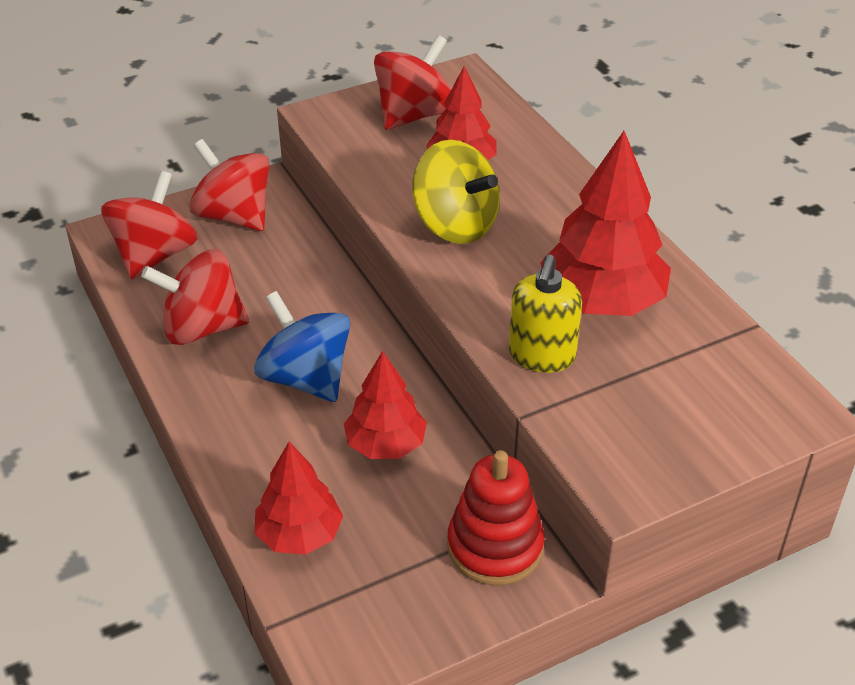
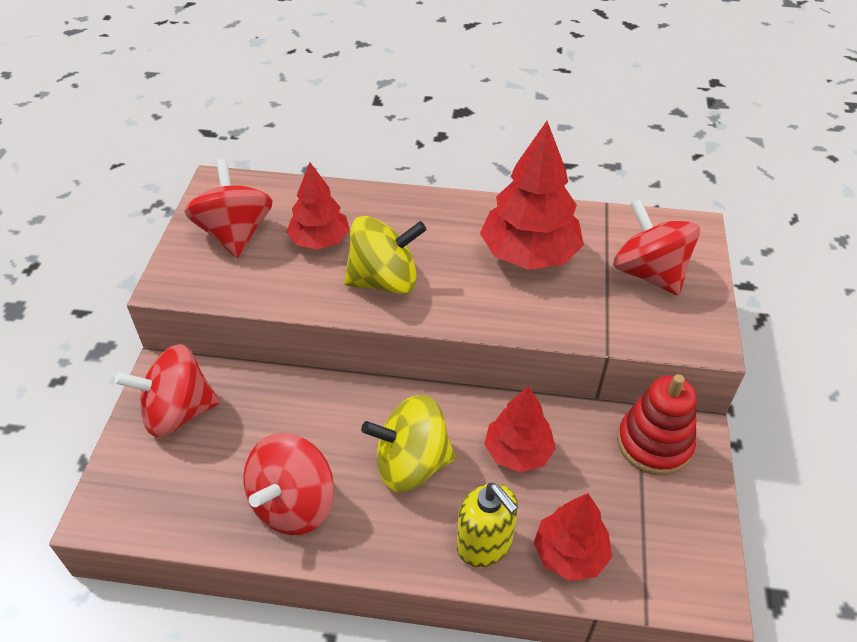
camera: 55 degrees left, 5 degrees up
red spinning top [101,171,198,279] -> red spinning top moved to [614,199,700,295]
blue spinning top [254,291,351,402] -> yellow spinning top [361,395,456,492]
yellow soap dispenser [509,255,582,373] -> yellow soap dispenser moved to [457,483,518,567]

